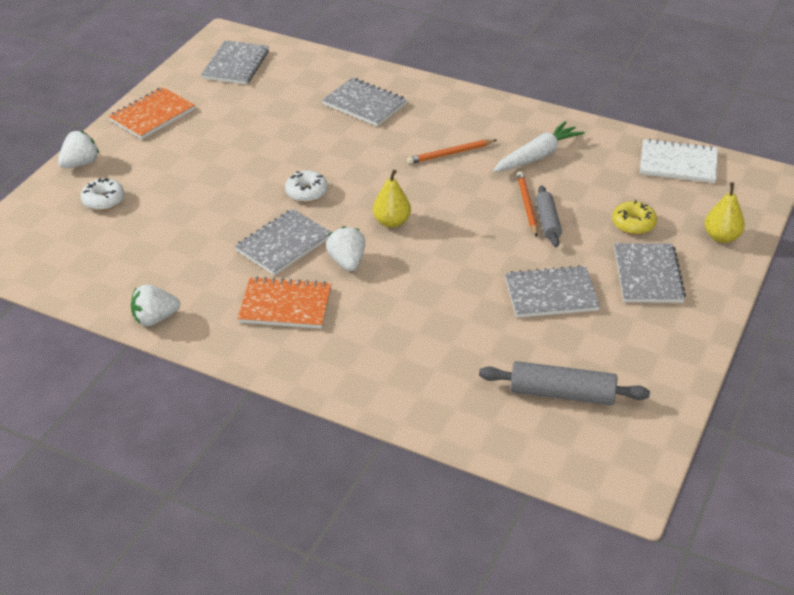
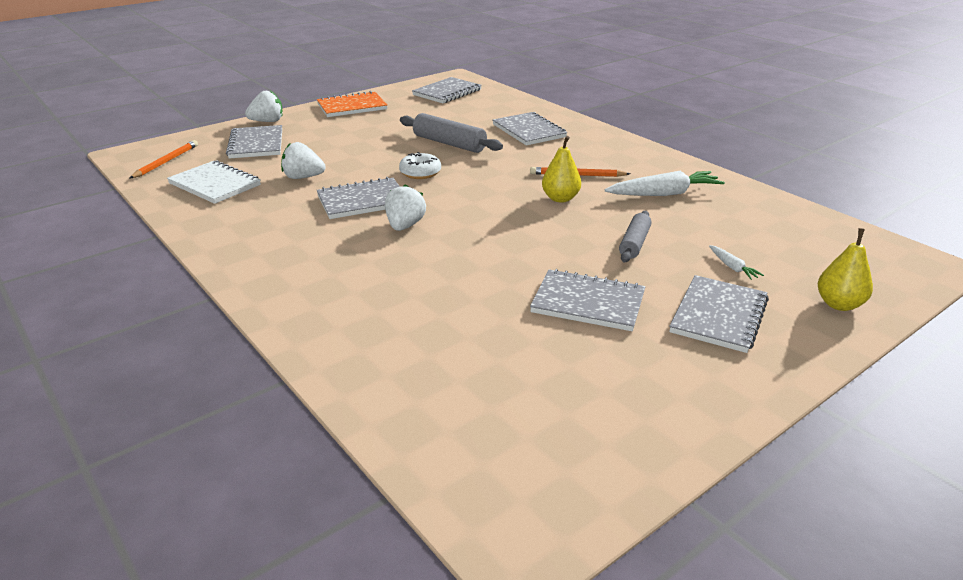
camera: 25 degrees right, 10 degrees down
white donut [81,178,125,211] -> grey notebook [226,125,282,159]
white strawberry [131,284,180,326] -> white strawberry moved to [281,142,326,179]
orange notebook [237,276,332,329] -> none
yellow pear [373,170,411,228] -> yellow pear moved to [542,136,581,203]
grey rolling pin [479,361,650,405] -> grey rolling pin moved to [400,113,503,153]
orange pencil [517,171,538,237] -> orange pencil moved to [129,140,198,179]
yellow donut [612,200,657,235] -> white carrot [709,245,764,280]
white notebook [640,139,718,183] -> white notebook moved to [167,160,261,204]

